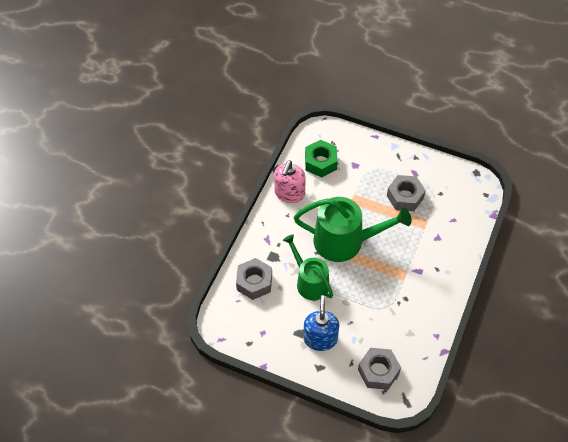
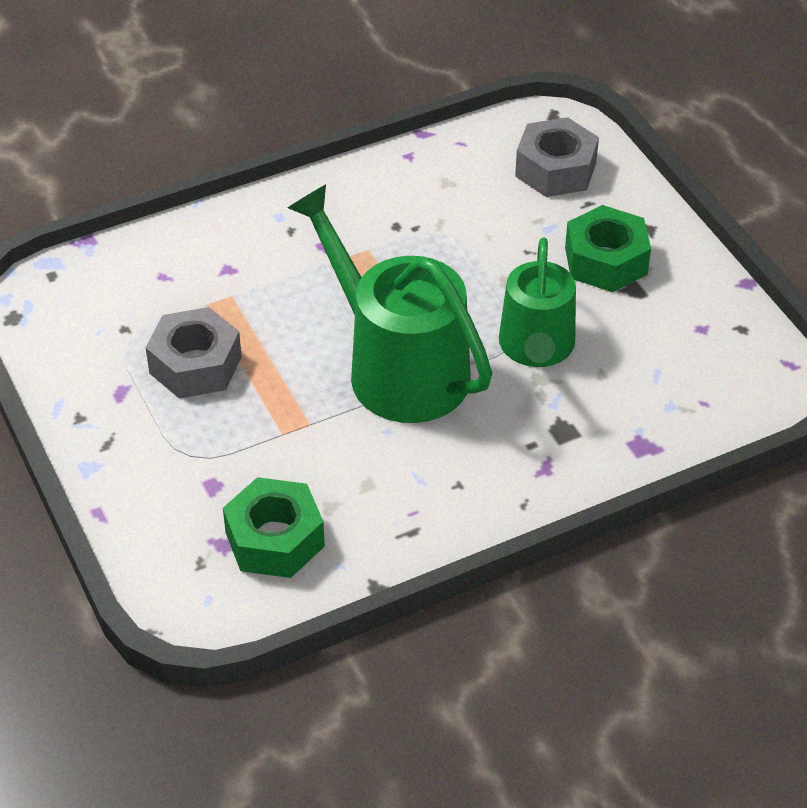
camera: 140 degrees left, 10 degrees down
grey nut [236,258,272,300] -> none
pink soap dispenser [274,160,306,203] -> none
blue soap dispenser [303,295,339,351] -> green nut [565,205,651,292]

